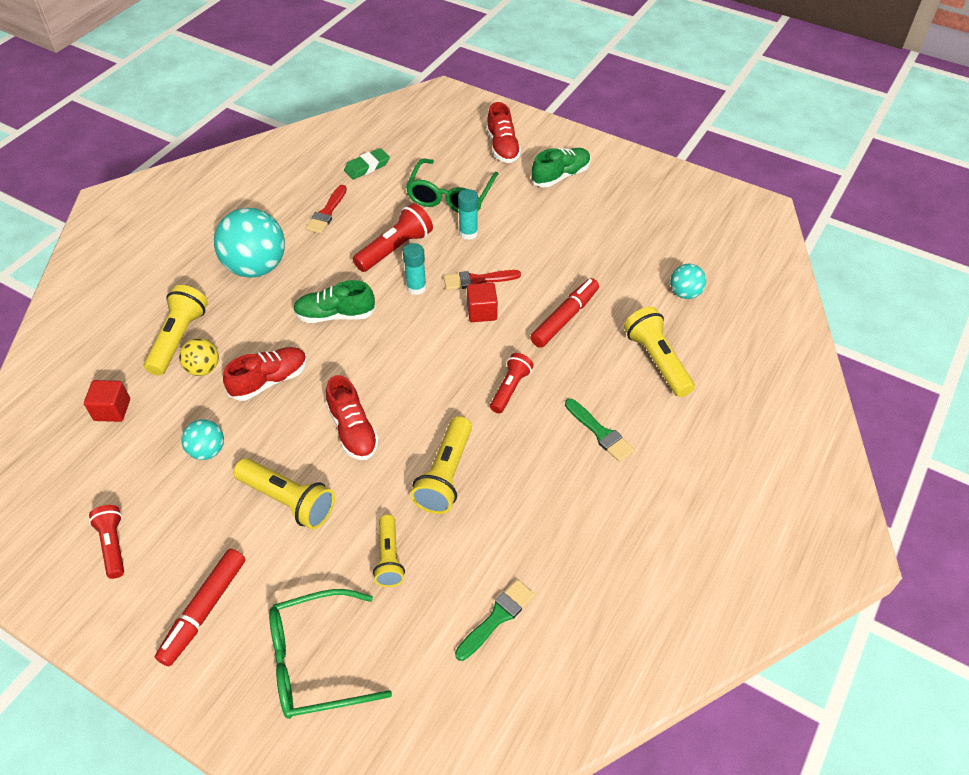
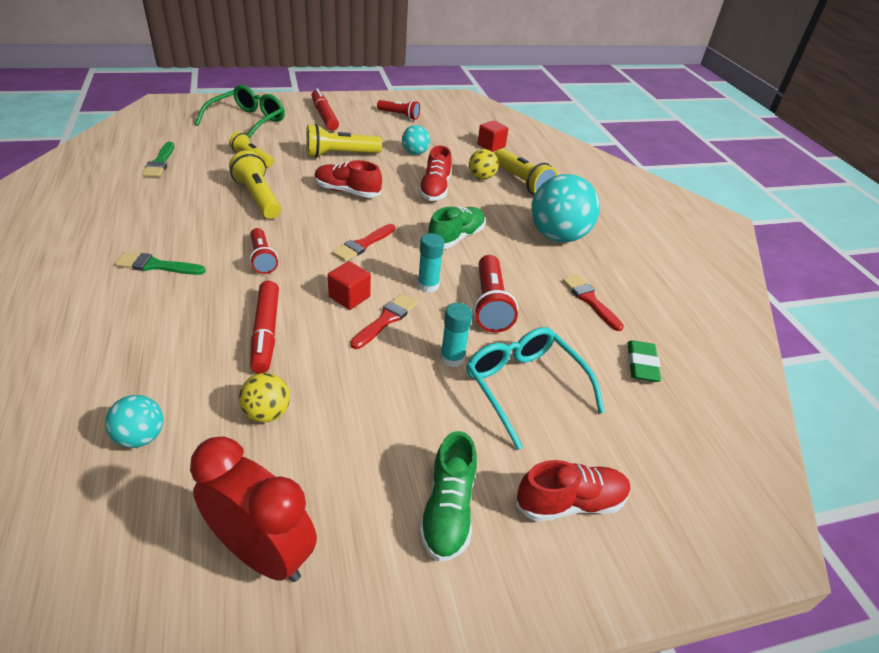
camera: 130 degrees right, 10 degrees down
green glasses [406,159,498,213] -> turquoise glasses [466,327,605,450]
red shoe [486,102,521,163] -> red shoe turned 135 degrees clockwise [516,460,630,522]
yellow flashlight [624,307,695,397] -> none
none -> red clock [190,436,317,582]
none -> yellow ball [239,373,290,422]
none -> red brush [332,224,395,262]

